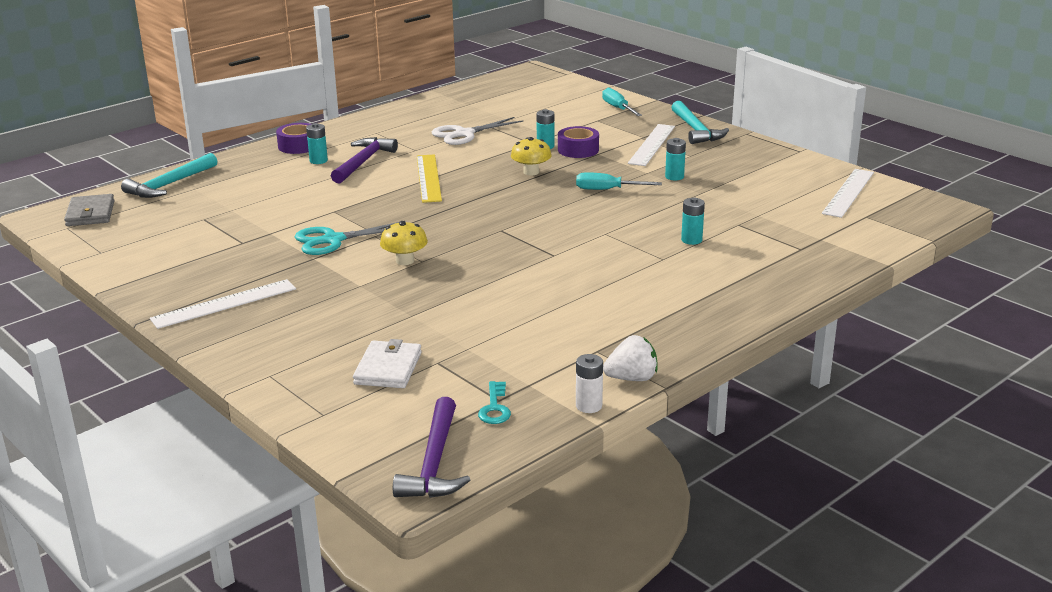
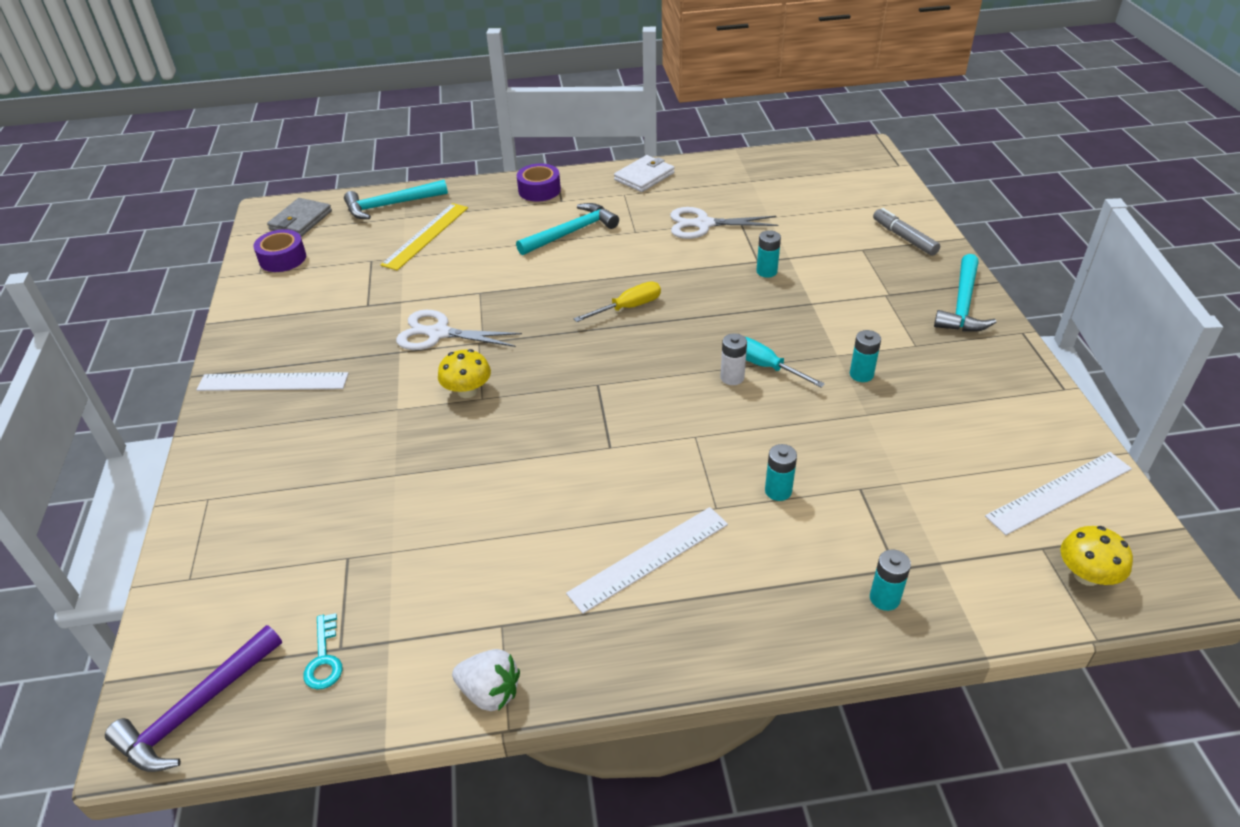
camera: 35 degrees right, 15 degrees up
turquoise scissors [295,221,405,255] -> white scissors [396,310,522,350]
turquoise battery [306,123,328,164] -> turquoise battery moved to [870,549,911,611]
purple hammer [331,137,398,183] -> turquoise hammer [516,203,619,255]
white wallet [353,339,422,388] -> white wallet moved to [614,155,674,192]
yellow ruler [417,154,442,203] -> yellow ruler moved to [381,203,468,270]
turquoise key [478,381,511,424] -> turquoise key turned 45 degrees counterclockwise [303,613,343,690]
yellow mushroom [511,137,552,175] -> yellow mushroom moved to [1060,526,1133,586]
purple tape [558,126,599,158] -> purple tape moved to [253,229,306,272]
white battery [576,354,603,413] -> white battery moved to [721,333,747,385]
turquoise screwdriver [602,88,642,116] -> grey marker [873,208,940,256]
white ruler [628,124,675,166] -> white ruler moved to [566,507,728,614]
none -> yellow screwdriver [574,282,661,322]

